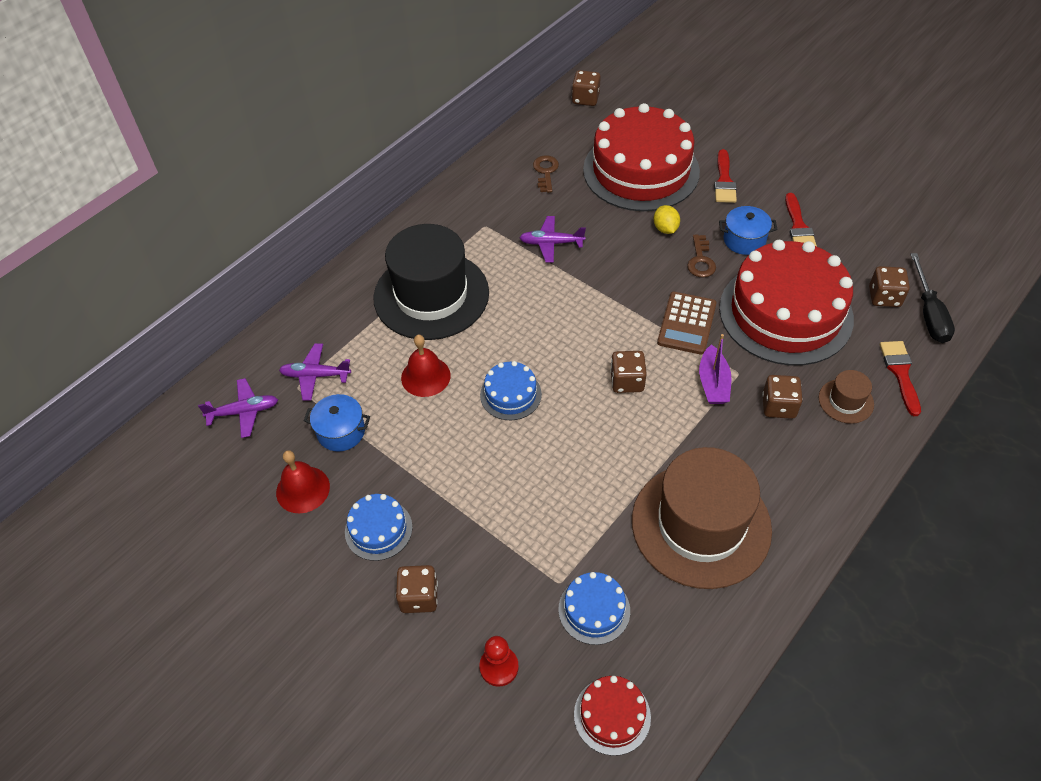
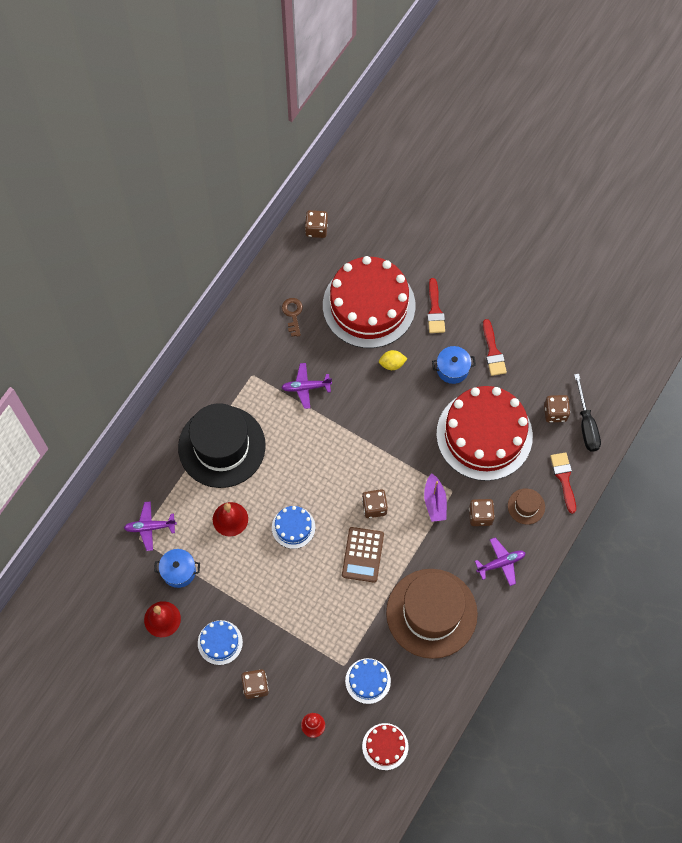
camera: 10 degrees left, 15 degrees up
purple plane [198,378,278,438] -> purple plane moved to [475,537,525,586]
yellow lemon [654,205,680,234] -> yellow lemon turned 75 degrees counterclockwise [379,350,407,370]
brown calculator [657,292,717,355] -> brown calculator moved to [342,527,384,583]
brown key [687,235,716,278] -> none

